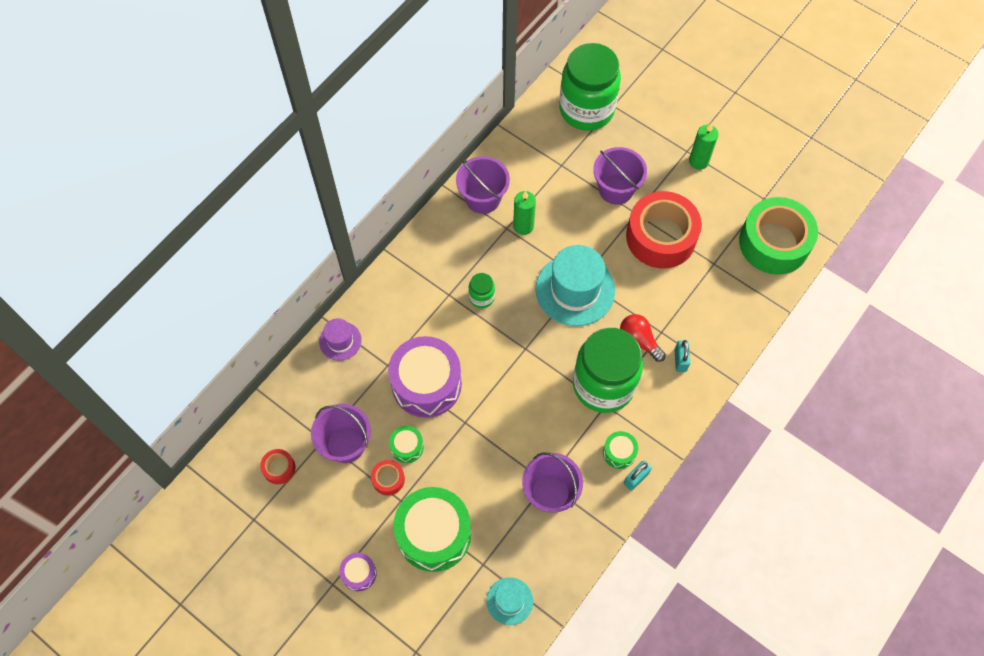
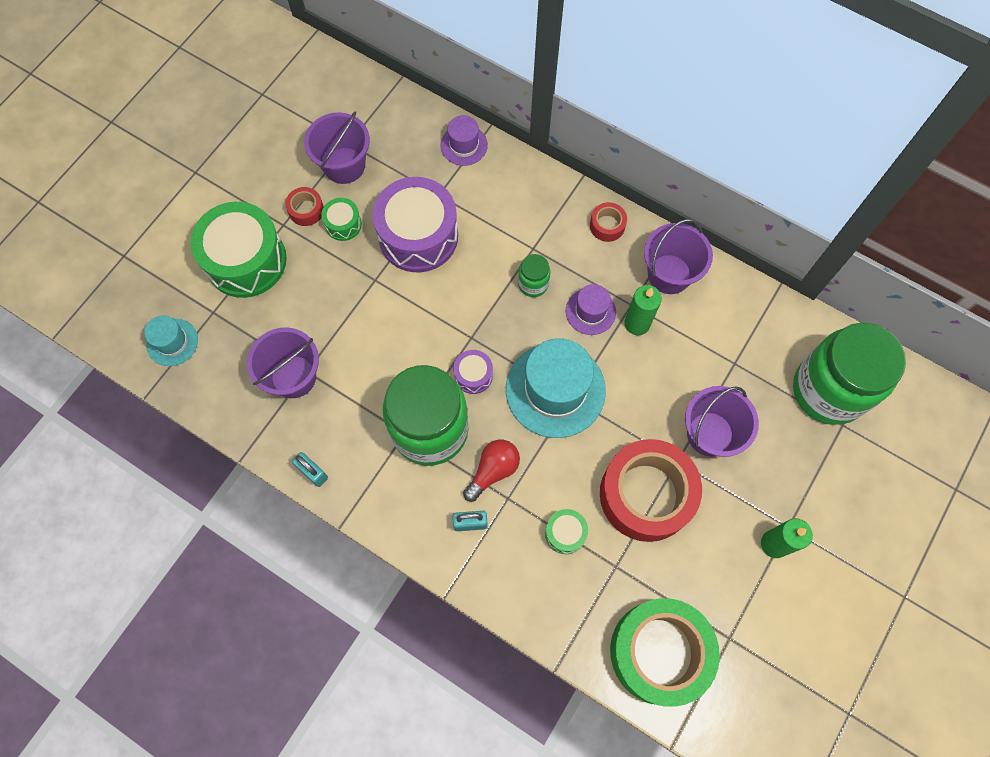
camera: 85 degrees right, 5 degrees up
red tape [260,449,295,484] -> red tape moved to [590,202,627,242]
purple drum [339,553,377,592] -> purple drum moved to [453,350,493,394]
green drum [603,431,638,469] -> green drum moved to [545,509,588,554]
none -> purple hat [566,284,616,335]

